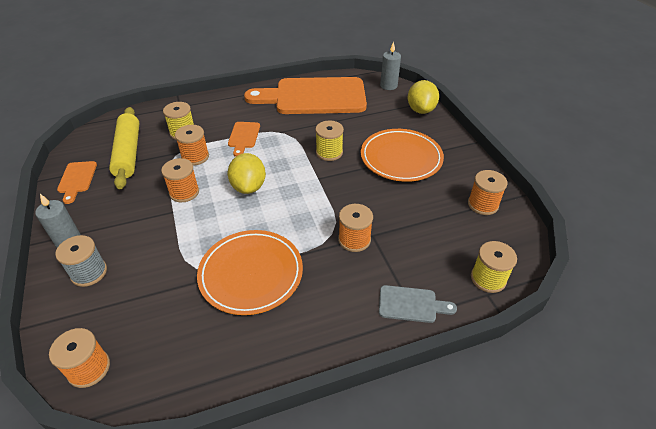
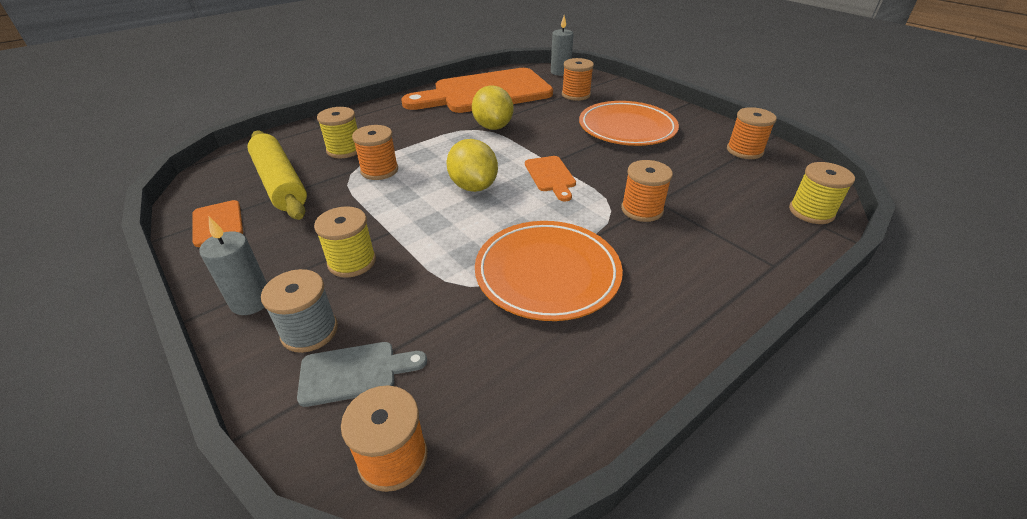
camera: 20 degrees left, 5 degrees down
orange spool [161,158,199,203] -> orange spool moved to [562,58,594,101]
orange cutting board [228,122,260,157] -> orange cutting board moved to [525,156,576,201]
yellow spool [315,121,344,161] -> yellow spool moved to [314,206,376,278]
grey cutting board [379,285,457,323] -> grey cutting board moved to [297,342,427,407]
yellow lemon [408,80,439,114] -> yellow lemon moved to [472,85,513,130]

